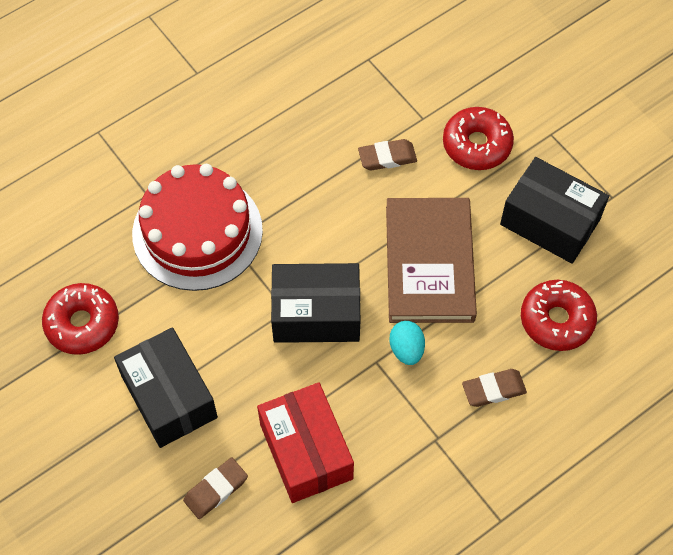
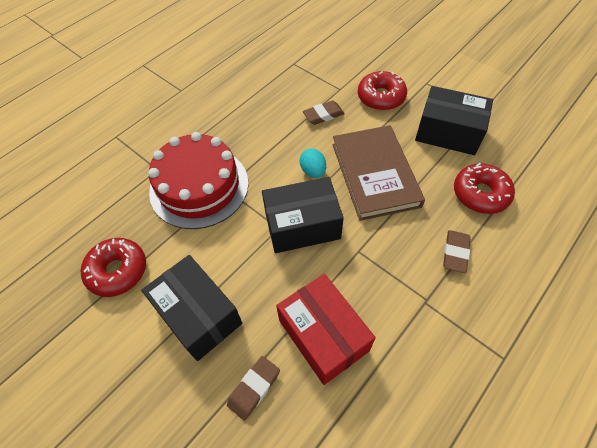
camera: 10 degrees left, 5 degrees down
turquoise egg [389,321,425,365] -> turquoise egg moved to [300,148,326,178]
brown eraser [462,369,527,407] -> brown eraser turned 45 degrees counterclockwise [443,230,471,273]

